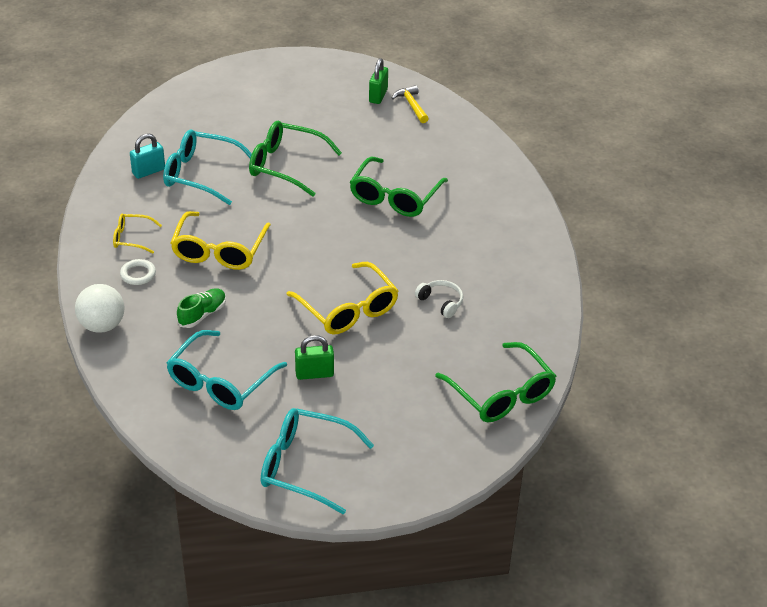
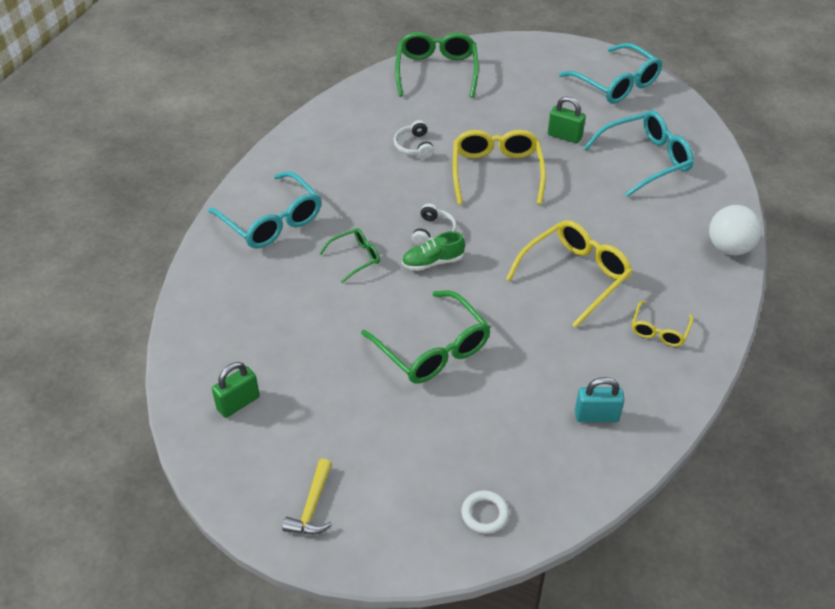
camera: 145 degrees left, 5 degrees up
yellow glasses [113,214,162,253] -> yellow glasses turned 75 degrees clockwise [632,301,694,346]
white ring [120,259,156,285] -> white ring moved to [461,491,509,534]
turquoise glasses [163,130,252,205] -> turquoise glasses moved to [208,171,321,249]
green shoe [177,288,226,328] -> green shoe moved to [402,231,465,271]
green glasses [350,157,448,217] -> green glasses [319,228,380,283], size x0.54
yellow hammer [391,85,429,123] -> yellow hammer moved to [282,459,332,534]
none -> white headphones [412,204,457,246]

